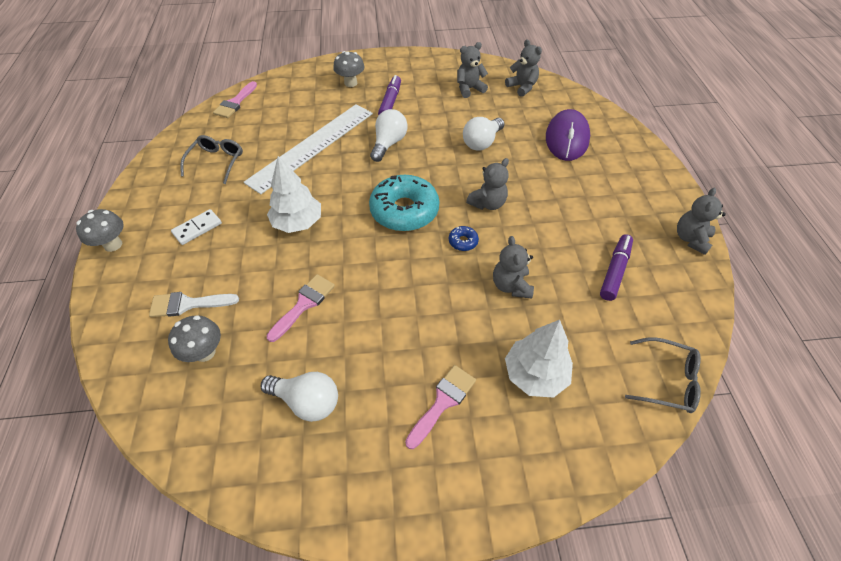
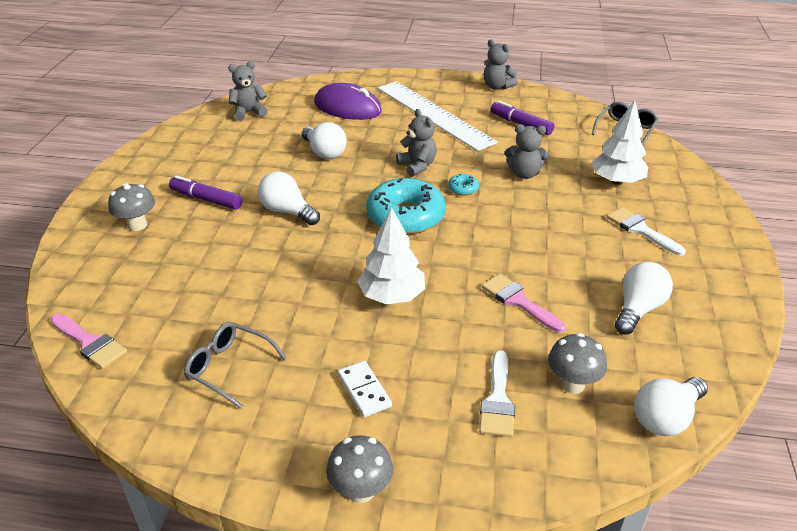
camera: 75 degrees left, 15 degrees down
white ruler [244,104,373,194] -> white ruler moved to [377,81,498,151]
pink brush [405,365,476,449] -> white brush [607,207,686,256]
blue donut [449,226,479,251] -> turquoise donut [448,174,479,196]
grey teddy bear [457,42,488,98] -> none
none -> white light bulb [634,377,708,436]

